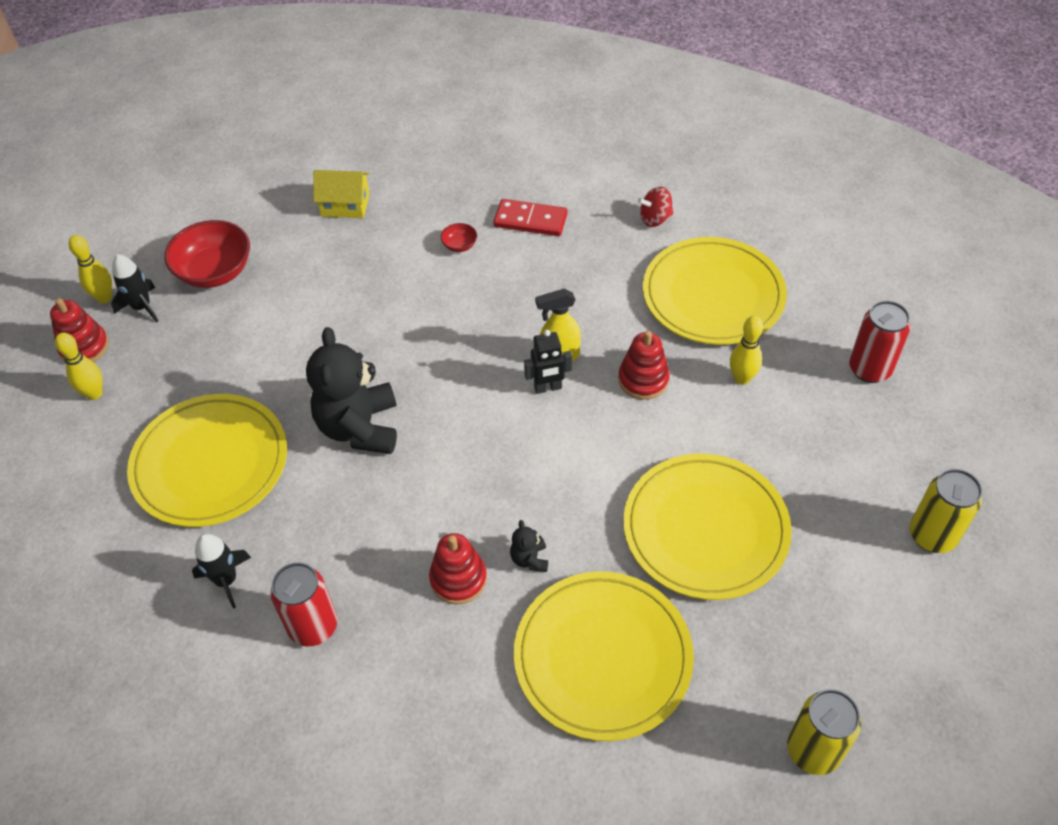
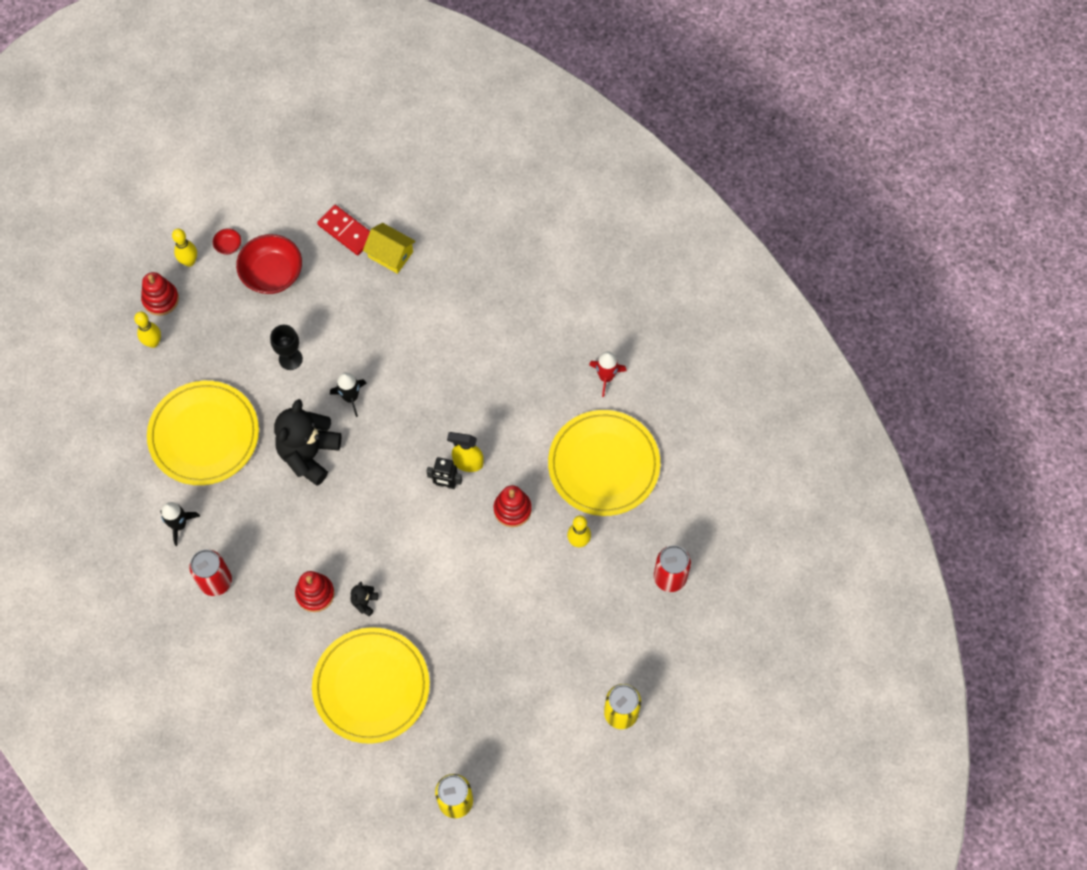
camera: 25 degrees right, 15 degrees up
black rocket [111,254,158,322] -> black rocket moved to [330,372,366,417]
red bowl [441,223,477,252] -> red bowl moved to [213,228,241,255]
red domino [494,199,568,236] -> red domino moved to [317,205,370,255]
yellow plate [623,454,792,600] -> none
red spinning top [638,187,673,227] -> red rocket [589,352,627,397]
none -> black goblet [270,325,303,370]

